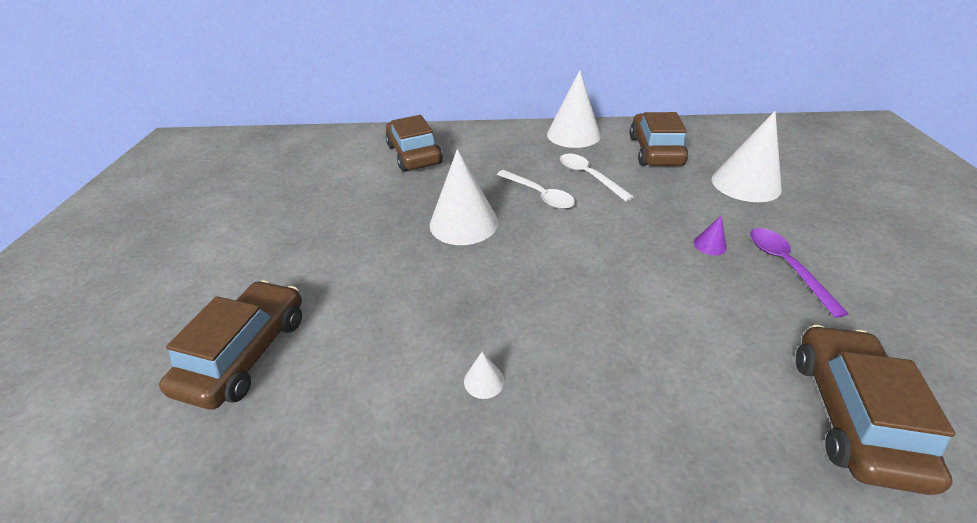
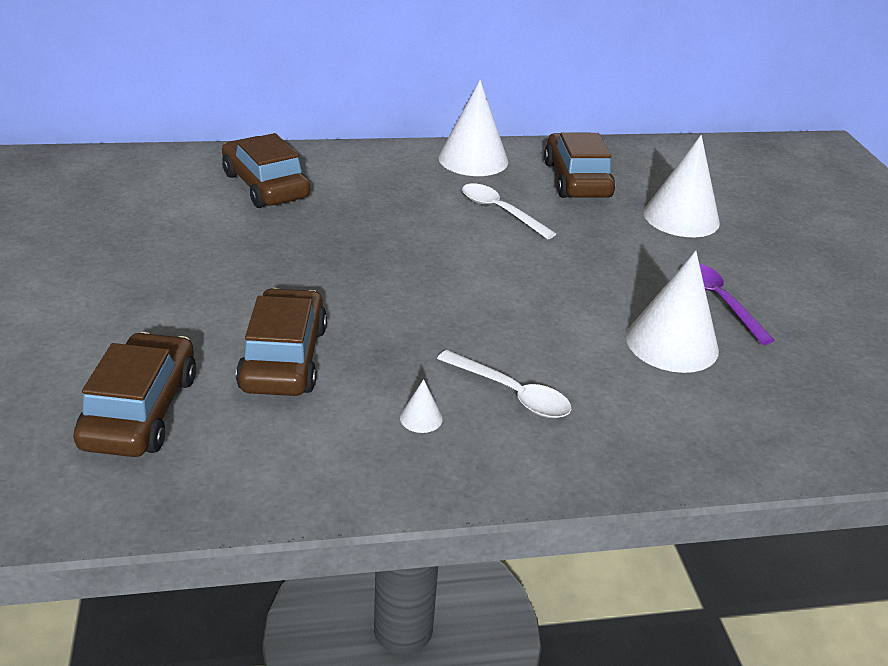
camera: 15 degrees left, 5 degrees down
white cone [430,149,498,245] -> white cone moved to [626,251,719,373]
white spoon [497,170,575,209] -> white spoon moved to [437,350,572,418]
purple cone [694,216,727,255] -> none
brown car [796,325,956,495] -> brown car moved to [236,288,327,396]

